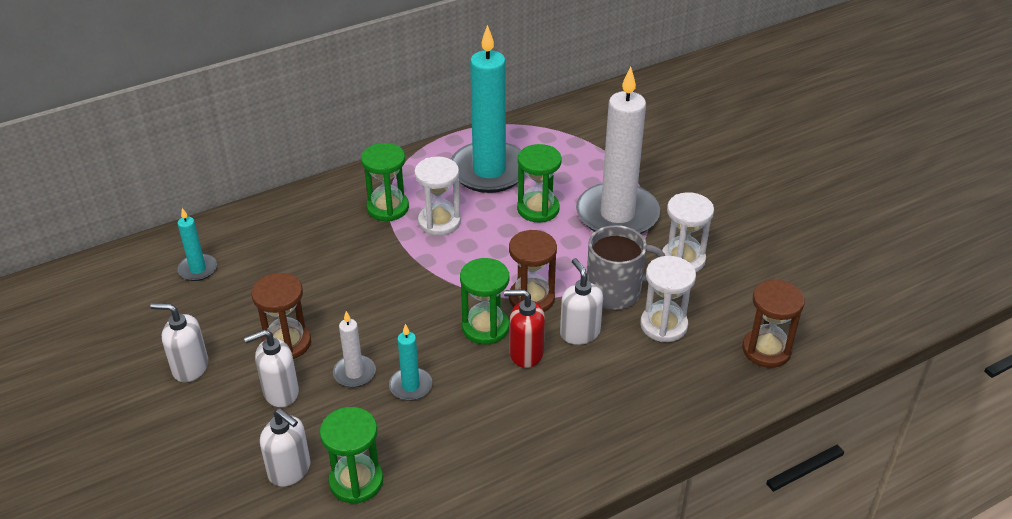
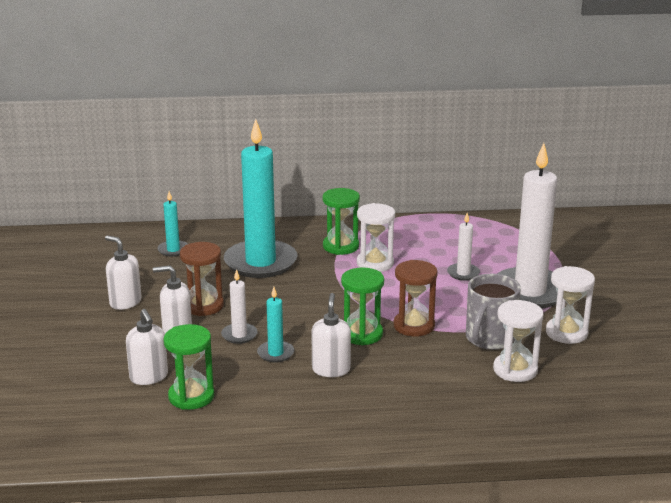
camera: 25 degrees right, 15 degrees down
turquoise candle [451,25,526,193] -> turquoise candle moved to [224,119,297,278]
red soap dispenser [504,289,545,368] -> none
green hourglass [517,144,562,222] -> white candle [447,213,480,281]
white soap dispenser [560,258,603,345] -> white soap dispenser moved to [311,293,351,377]
grey mug [587,225,665,309] -> grey mug turned 105 degrees clockwise [466,274,521,350]
brown hourglass [742,279,805,368] -> none

